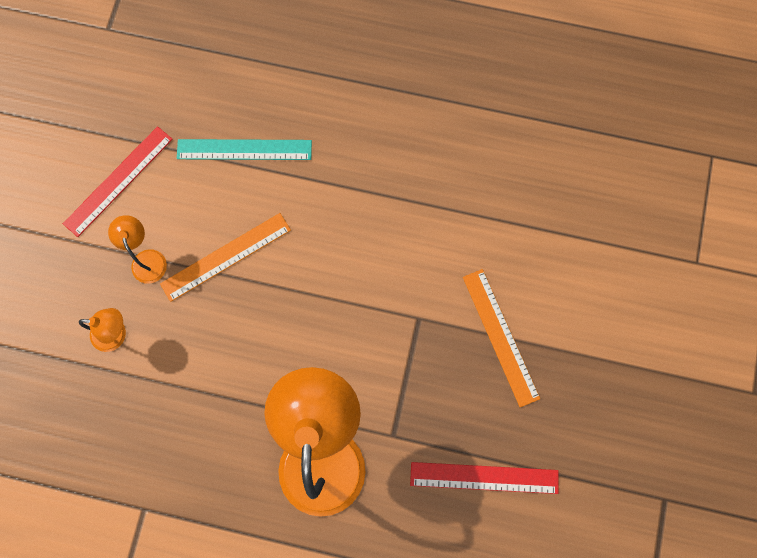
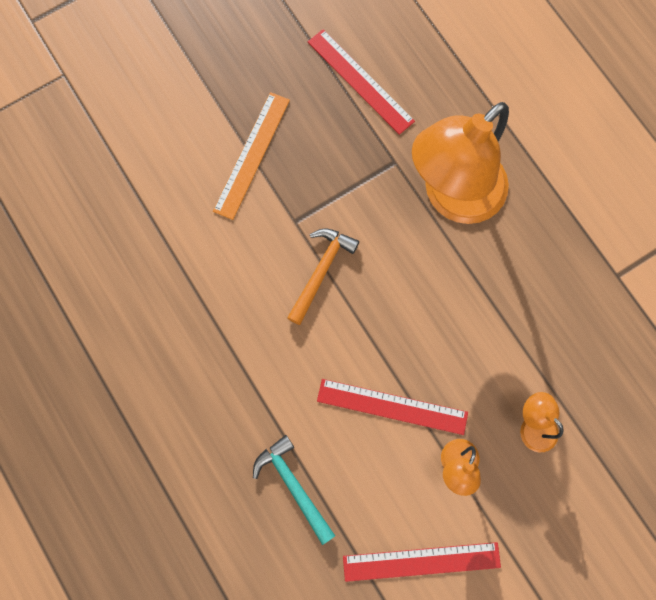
camera: 135 degrees left, 0 degrees up
orange ruler [160,213,291,302] -> red ruler [317,379,468,435]
turquoise ruler [177,139,312,160] -> turquoise hammer [253,435,335,545]
none -> orange hammer [287,228,359,325]

